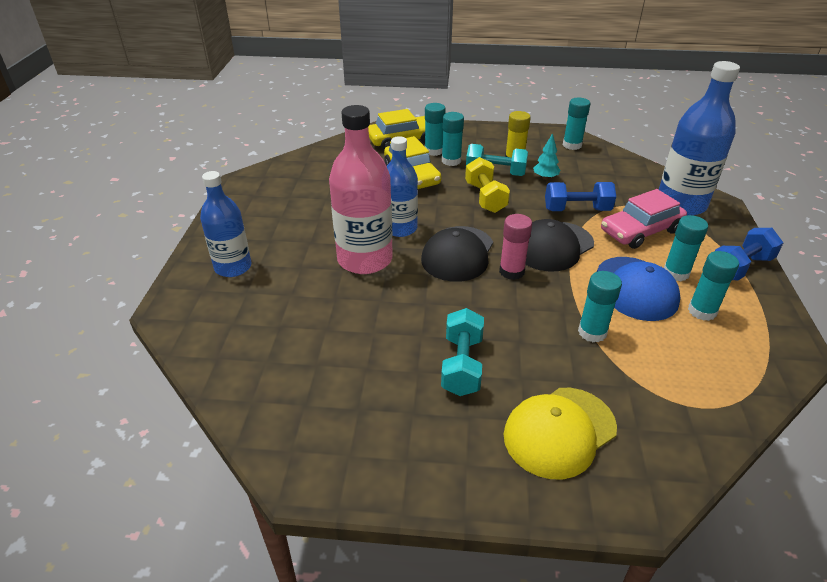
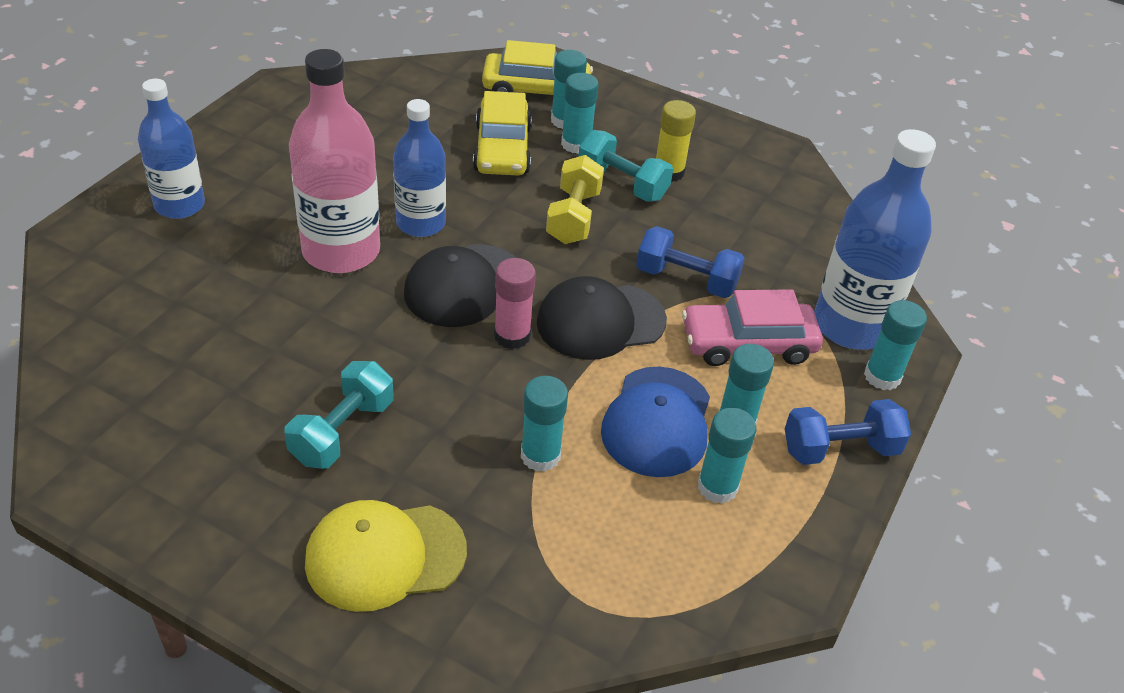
camera: 20 degrees right, 5 degrees up
turquoise tree [533,133,560,180] -> none
turquoise glue stick [563,98,590,150] -> turquoise glue stick moved to [864,300,927,390]

